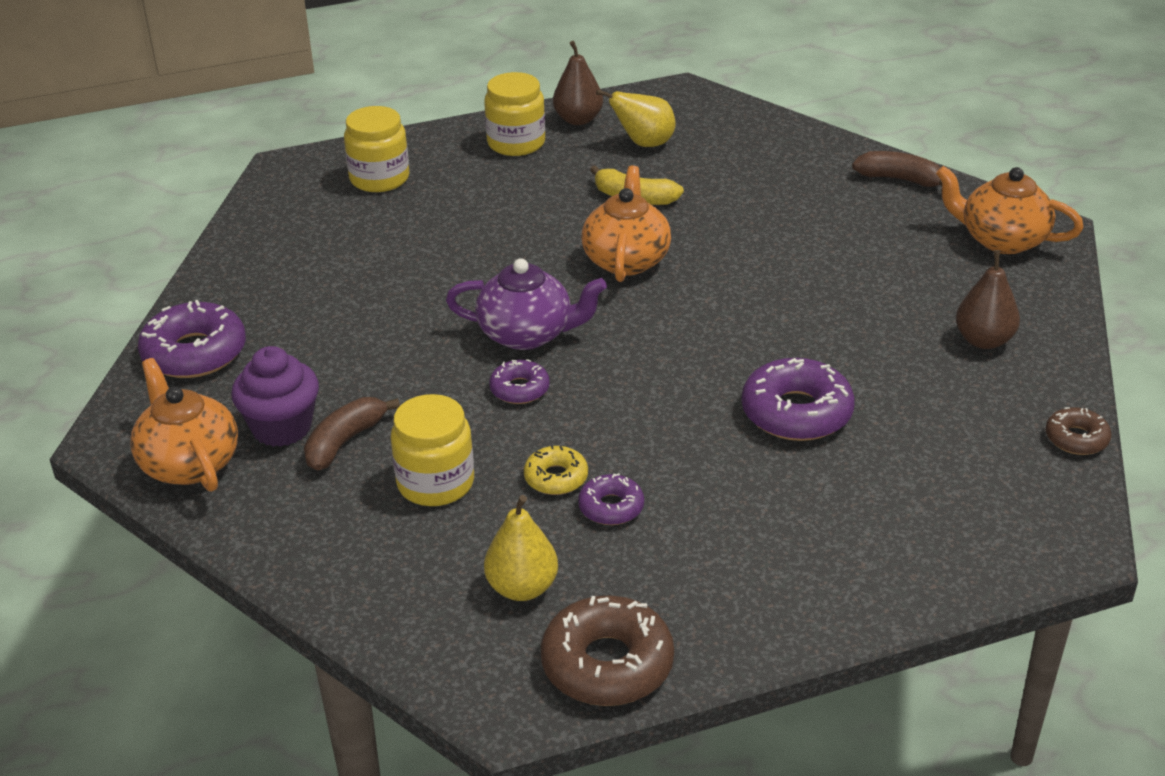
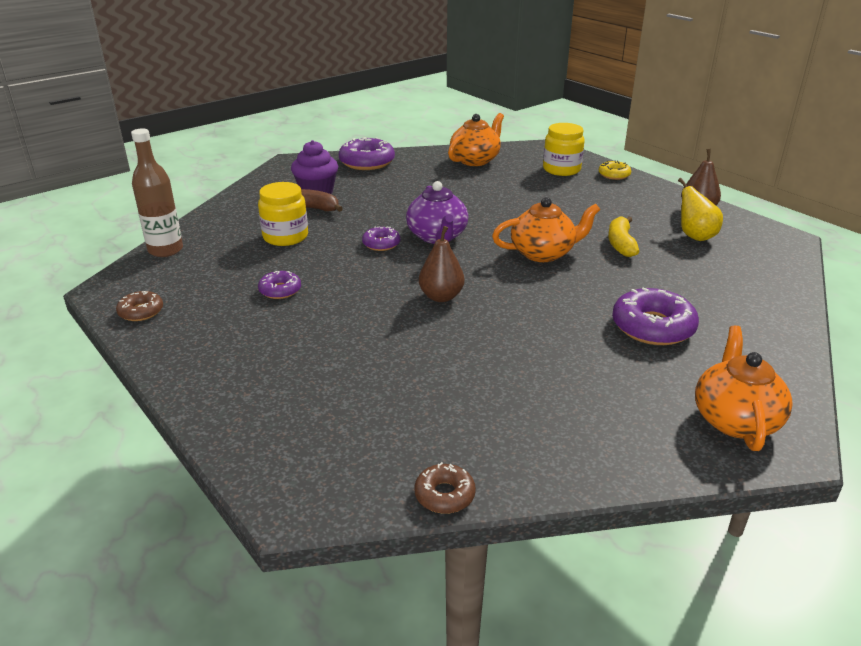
camera: 70 degrees right, 5 degrees down
orange teapot [130,358,238,492] -> orange teapot moved to [448,113,504,166]
yellow jar [484,72,545,156] -> none
yellow pear [484,495,558,601] -> none
yellow donut [524,445,588,495] -> yellow donut moved to [599,160,631,180]
brown donut [540,595,674,706] -> brown donut [116,291,163,321], size x0.55
purple donut [741,358,855,441] -> purple donut moved to [612,287,699,345]
brown banana [852,151,942,187] -> none
brown pear [956,250,1020,349] -> brown pear moved to [419,226,464,302]
none -> brown bottle [131,128,183,257]

